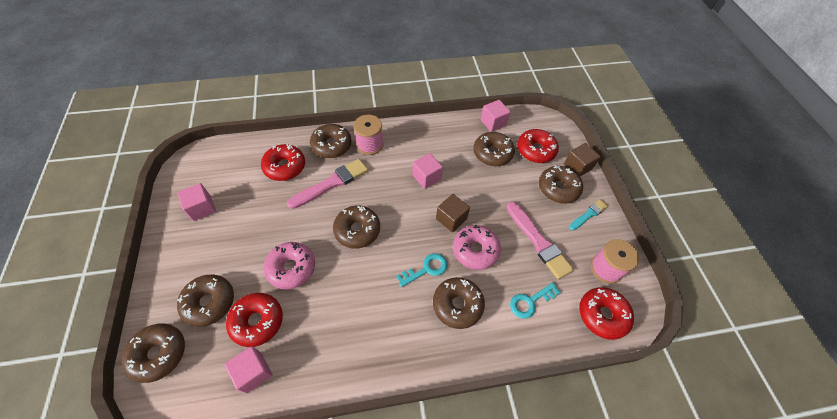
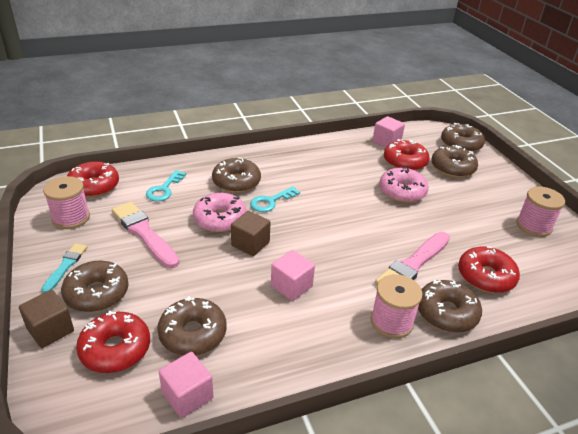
camera: 170 degrees right, 20 degrees down
pink cube [177,183,216,221] -> pink spool [516,187,565,237]
brown donut [333,206,380,249] -> none
turquoise key [510,282,561,319] -> turquoise key turned 150 degrees clockwise [146,170,186,201]
turquoise brush [569,199,608,230] -> turquoise brush turned 150 degrees clockwise [41,243,87,293]

